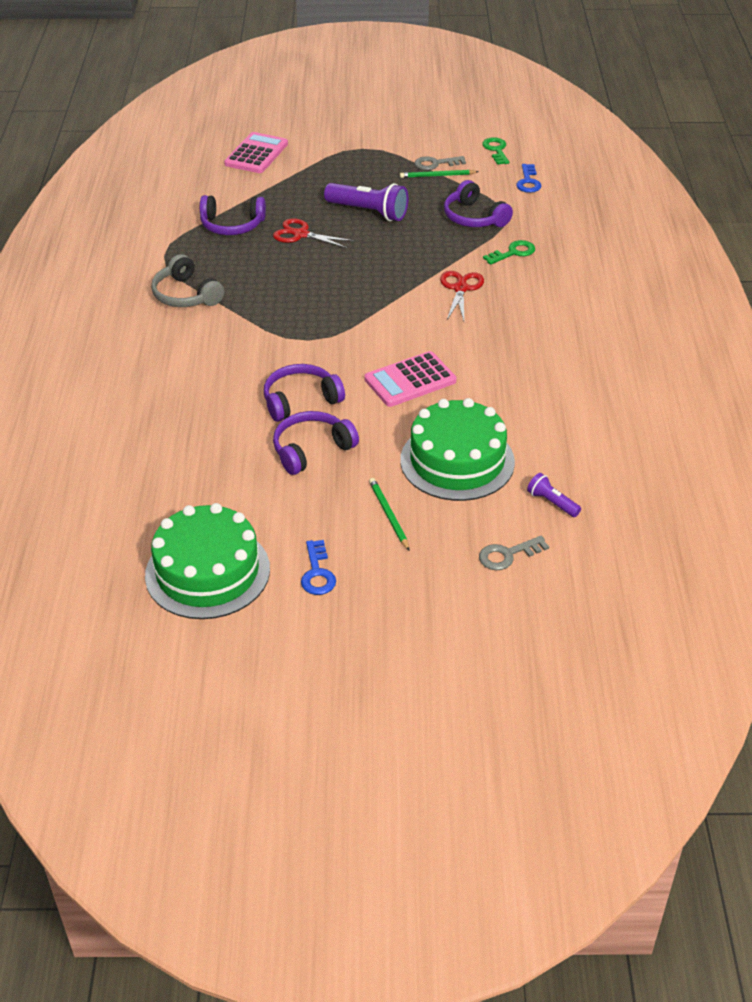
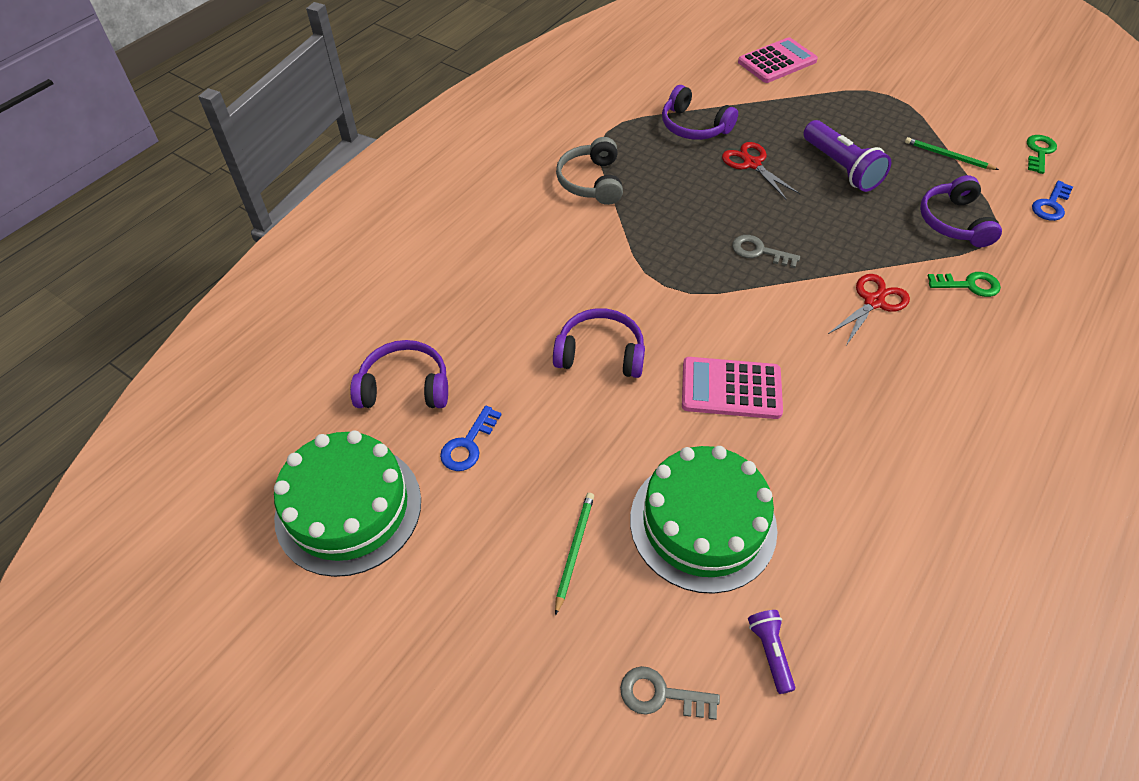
camera: 35 degrees right, 10 degrees up
purple headphones [273,411,359,475] -> purple headphones moved to [350,340,448,408]
blue key [301,540,336,595] -> blue key moved to [440,406,501,471]
grey key [415,156,466,170] -> grey key moved to [732,235,800,268]

